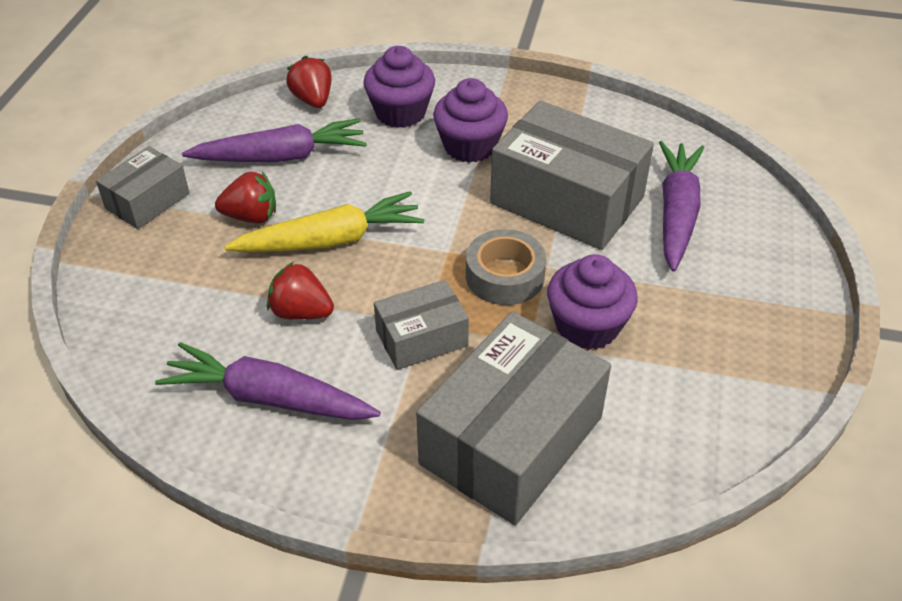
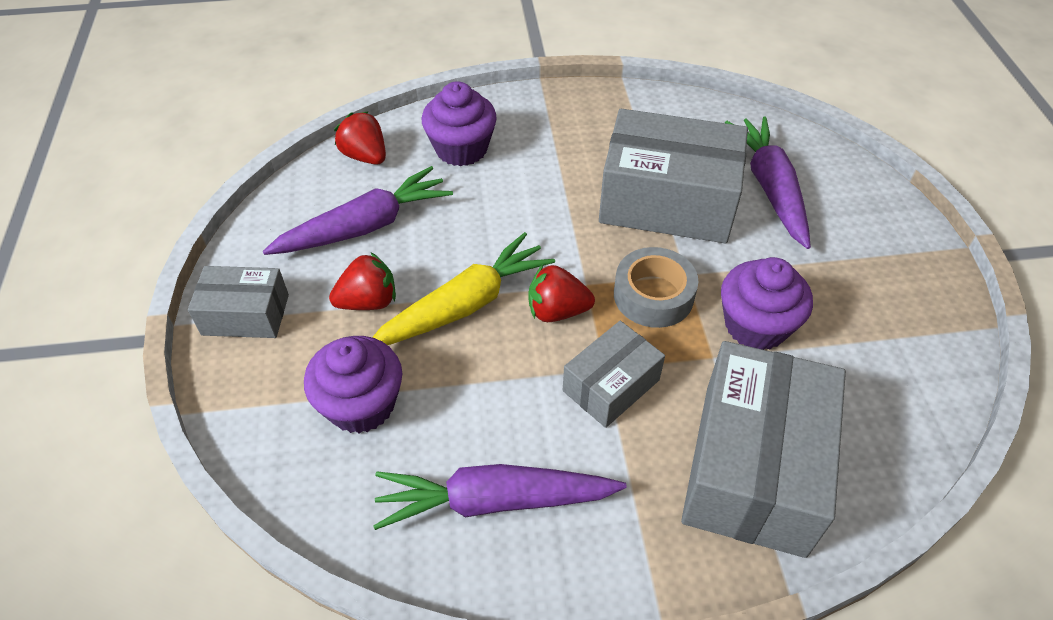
camera: 20 degrees left, 5 degrees up
grey box [96,146,190,229] -> grey box turned 75 degrees clockwise [188,266,289,338]
red strawberry [267,262,334,320] -> red strawberry moved to [528,265,595,322]
purple cupcake [433,78,508,163] -> purple cupcake moved to [304,336,402,433]

